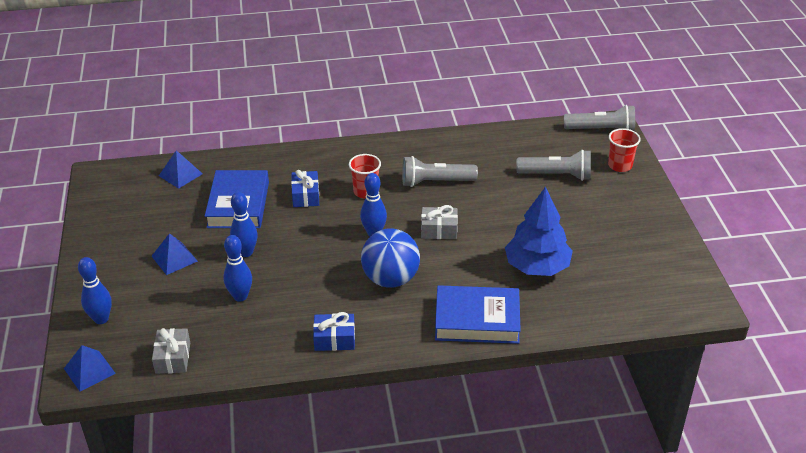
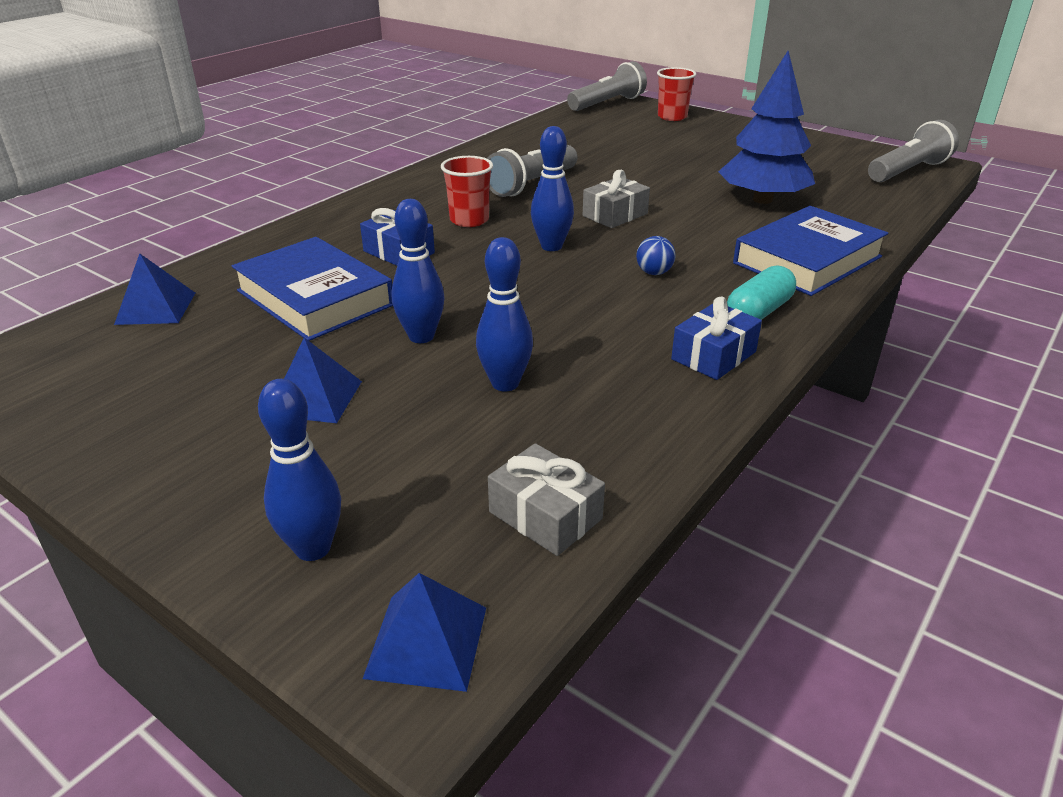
camera: 45 degrees left, 5 degrees down
blue ball [361,228,420,288] -> blue ball [636,236,675,275], size x0.41
grey flashlight [516,150,591,181] -> grey flashlight moved to [868,120,959,182]
none -> turquoise capsule [727,265,796,320]

